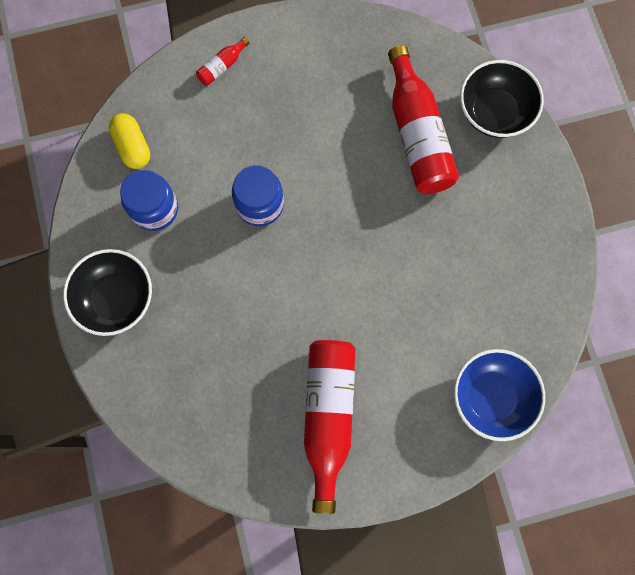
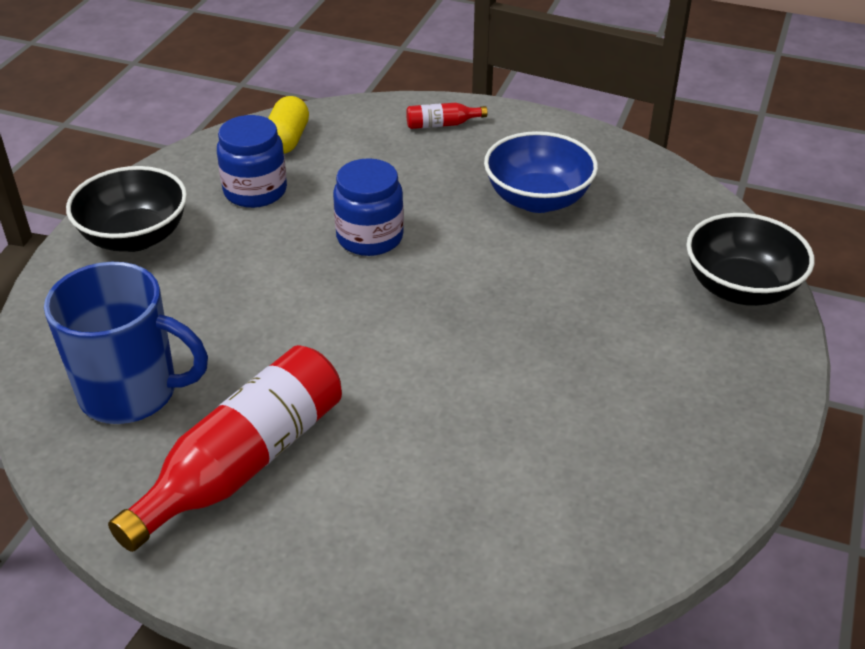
camera: 35 degrees right, 35 degrees down
red bottle [388,45,459,194] -> none
blue bowl [454,349,545,441] -> blue bowl moved to [484,131,598,213]
none -> blue mug [44,262,208,424]

